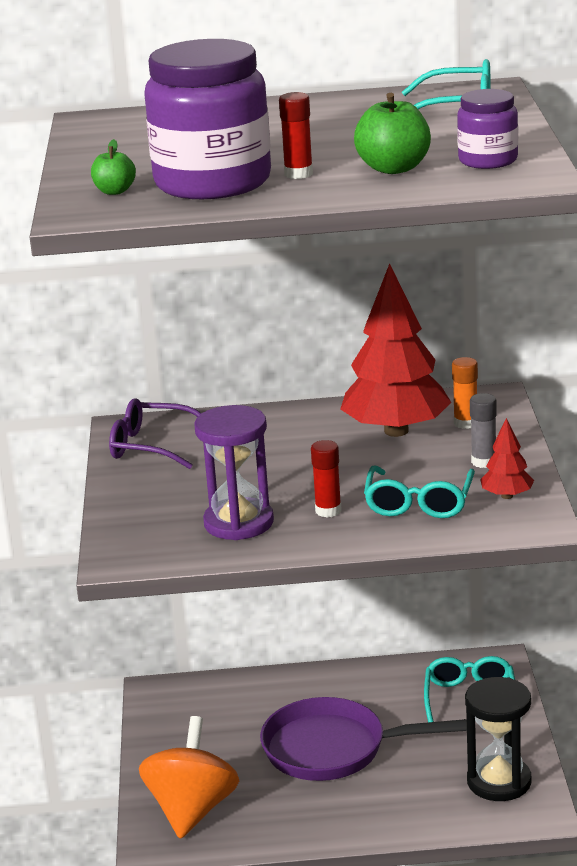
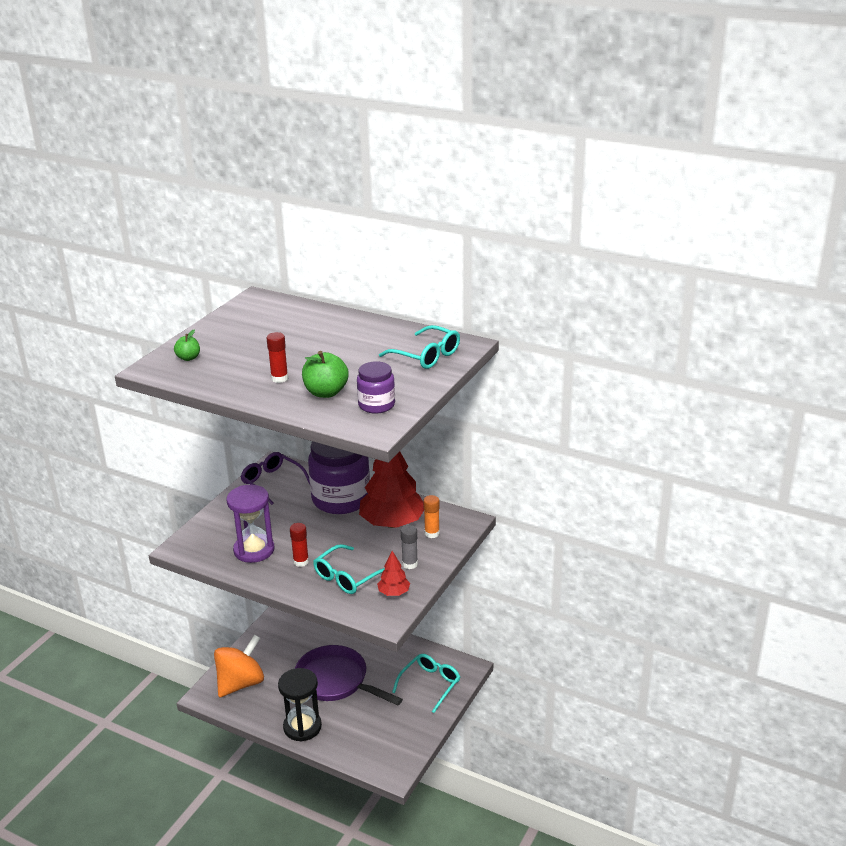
camera: 30 degrees right, 5 degrees up
purple jar [144,39,271,199] -> purple jar moved to [308,441,370,514]
black hourglass [465,677,532,801] -> black hourglass moved to [278,668,322,741]

